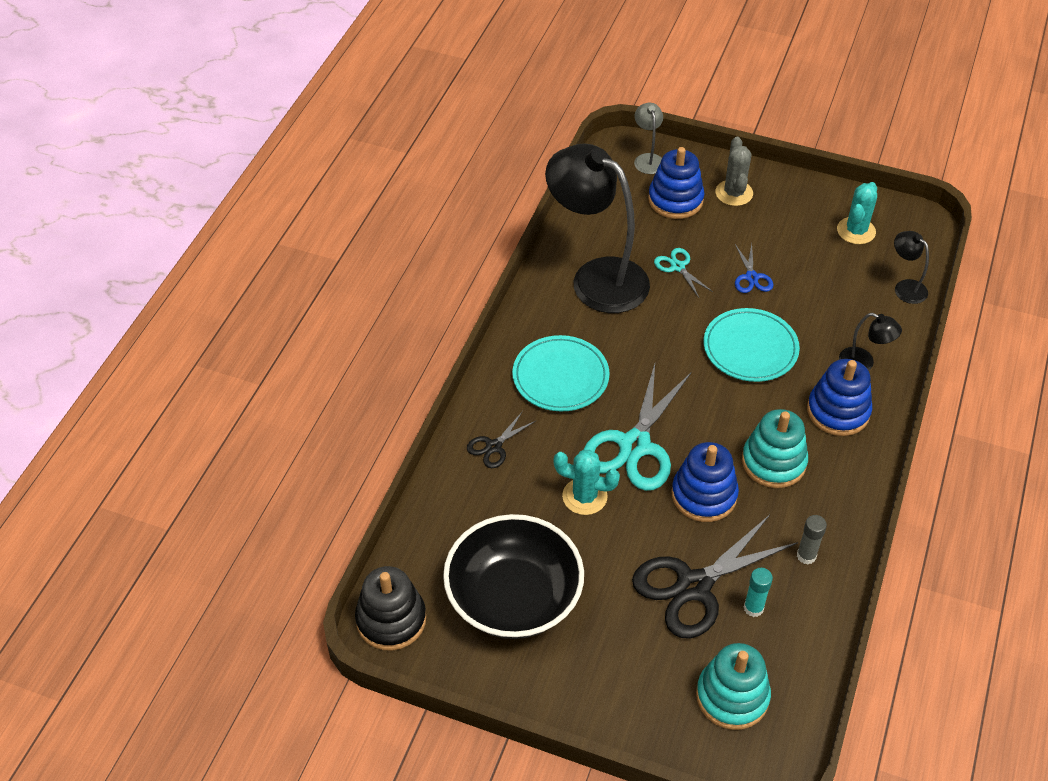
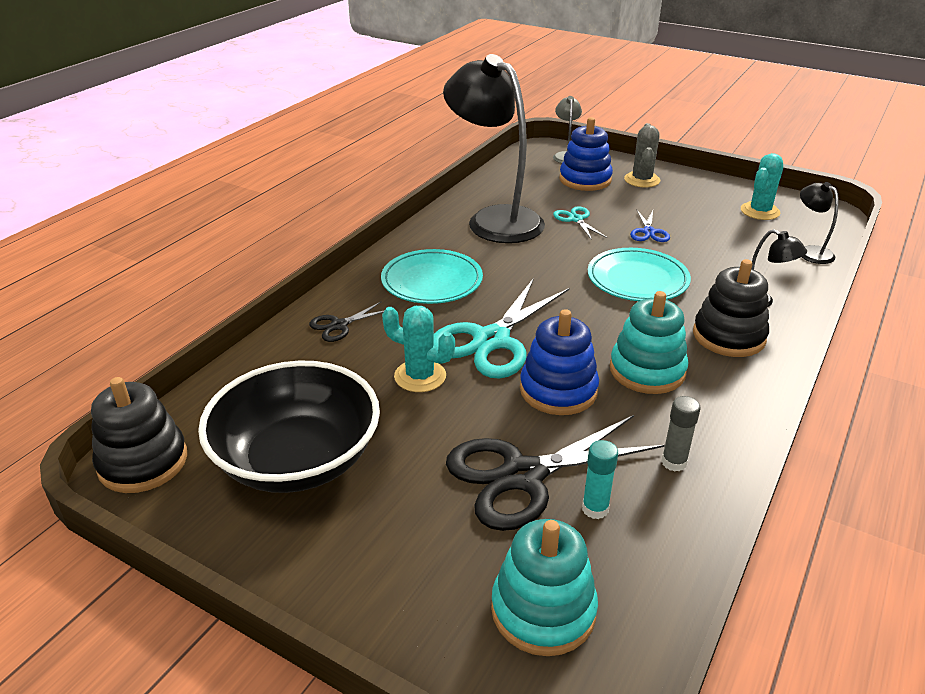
camera: 10 degrees right, 15 degrees down
blue stacking toy [807,359,872,436] -> black stacking toy [693,259,769,357]

